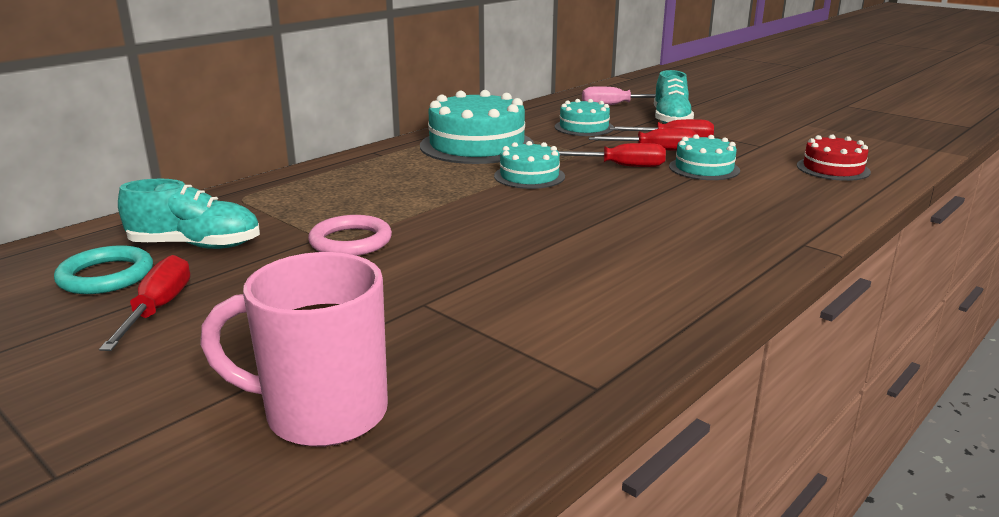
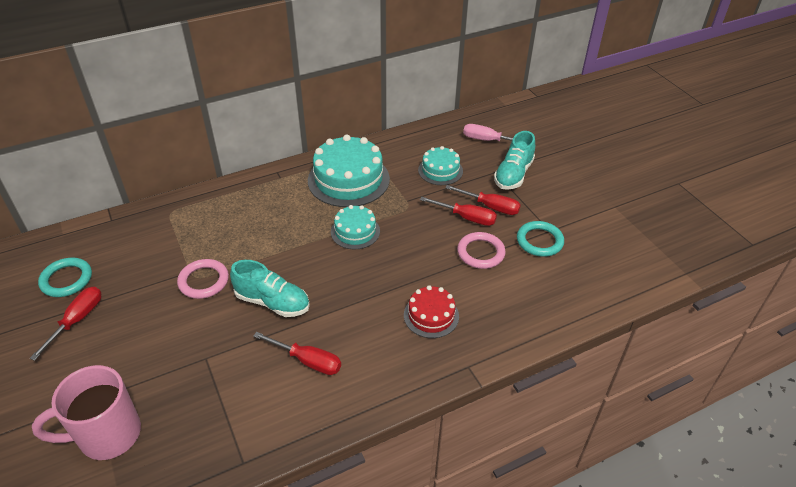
camera: 20 degrees right, 20 degrees up
turquoise shoe [118,179,260,249] -> turquoise shoe moved to [230,260,310,317]
pink mug [200,252,388,447] -> pink mug turned 45 degrees counterclockwise [32,365,141,460]
red screwdriver [558,143,666,167] -> red screwdriver moved to [253,332,341,375]
turquoise cake [669,134,740,180] -> pink ring [457,232,506,269]
red cake [797,135,871,181] -> red cake moved to [404,285,459,338]
none -> turquoise ring [517,221,564,257]

